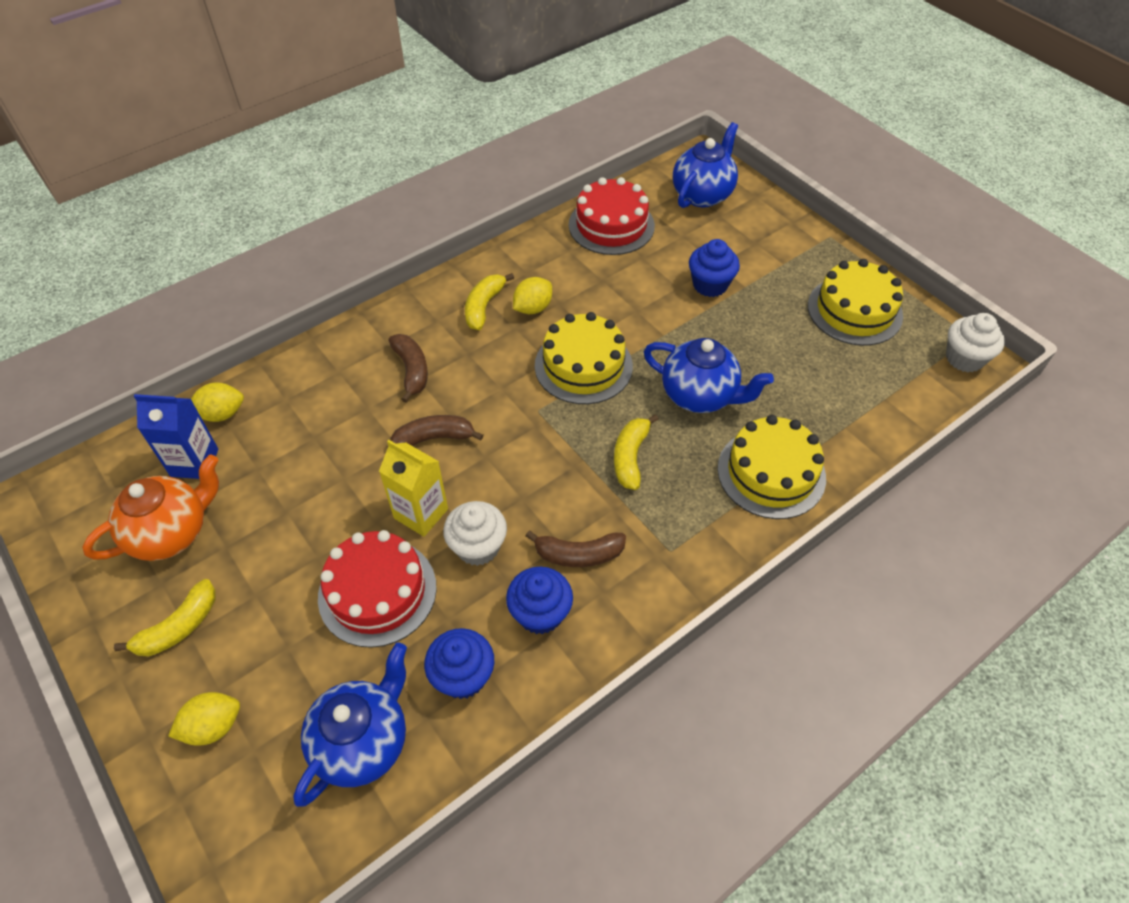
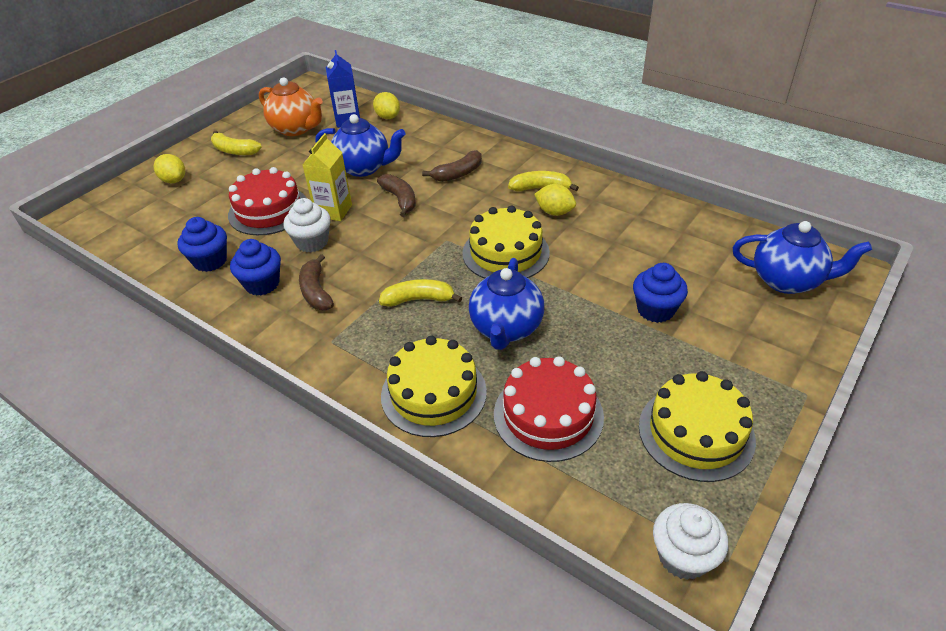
camera: 75 degrees right, 10 degrees down
blue teapot [293,643,407,807] -> blue teapot moved to [315,114,406,177]
red cake [569,177,655,255] -> red cake moved to [494,356,604,462]

